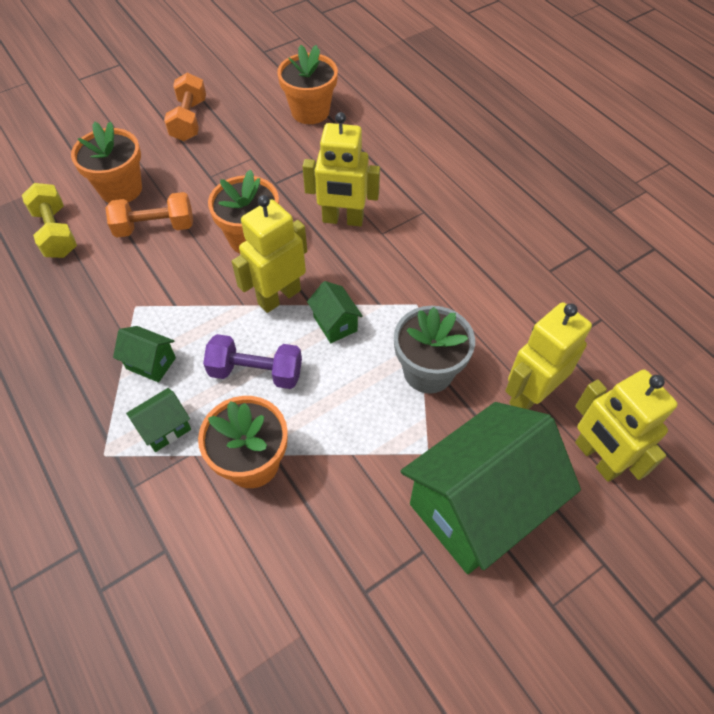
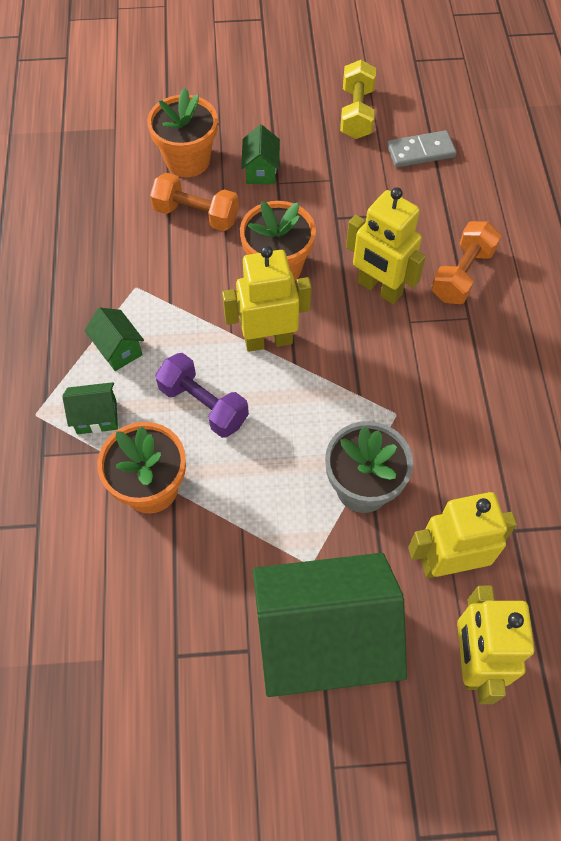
camera: 30 degrees right, 5 degrees up
yellow dumbbell [22,183,77,258] -> yellow dumbbell moved to [340,60,376,139]
orange dumbbell [164,73,206,141] -> orange dumbbell moved to [431,221,501,304]
orange flower pot [277,45,338,124] -> grey domino [387,130,456,168]
green house [307,281,363,343] -> green house moved to [241,125,280,184]

